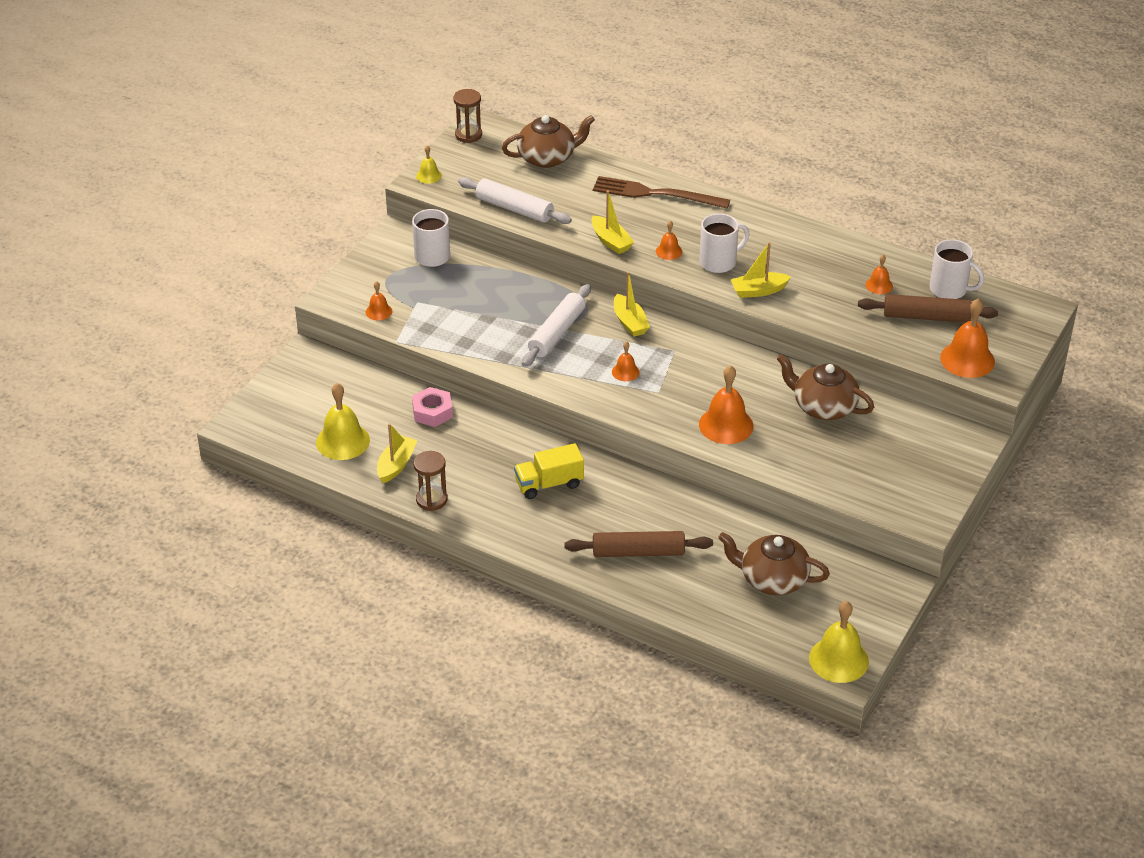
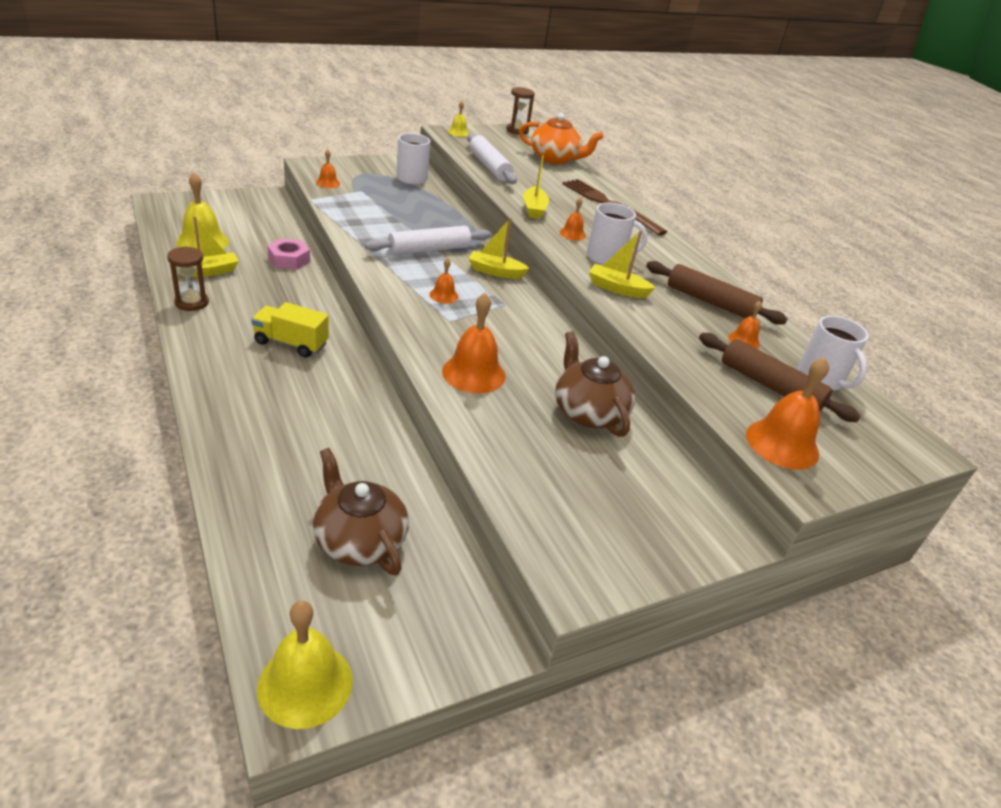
camera: 30 degrees right, 5 degrees down
brown teapot [502,115,595,168] -> orange teapot [519,113,603,164]
brown rolling pin [565,531,713,557] -> brown rolling pin moved to [646,261,787,325]
yellow boat [614,271,650,337] -> yellow boat turned 90 degrees clockwise [468,218,529,279]

